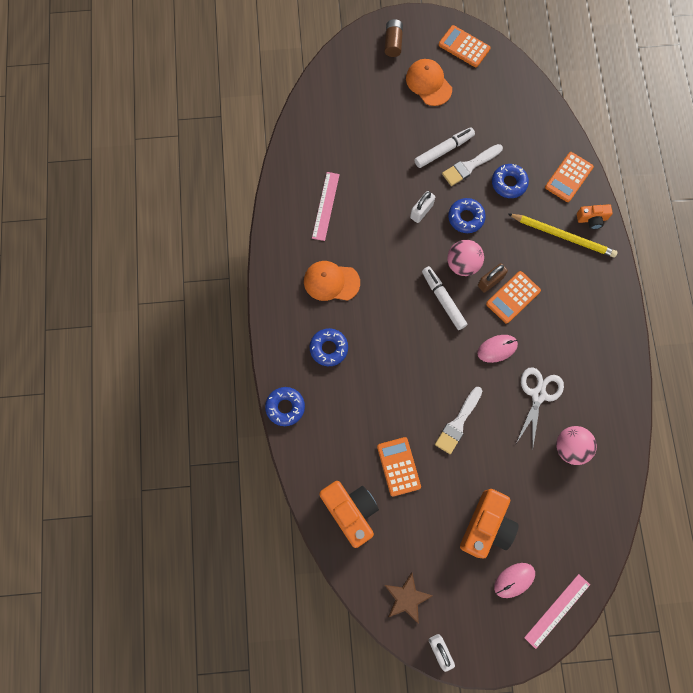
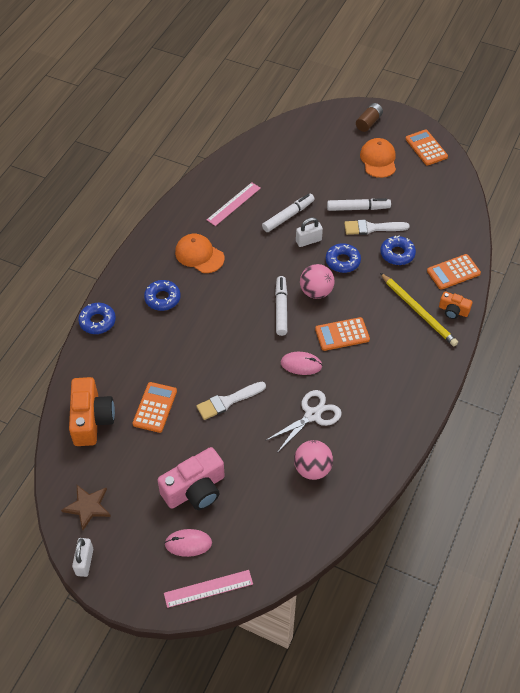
camera: 30 degrees right, 20 degrees down
orange camera [460,489,519,559] -> pink camera [157,447,225,510]
brown padlock [478,263,508,293] -> none
none -> white marker [262,194,315,232]

